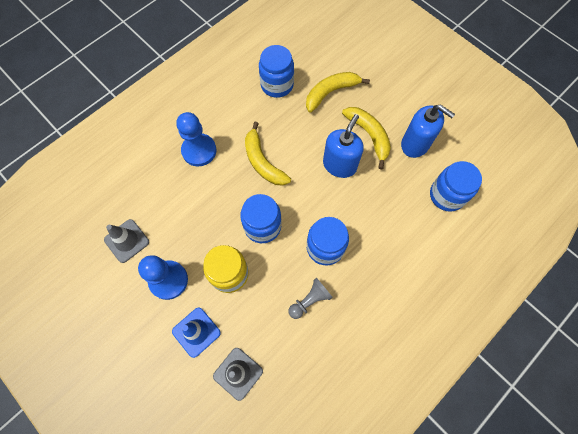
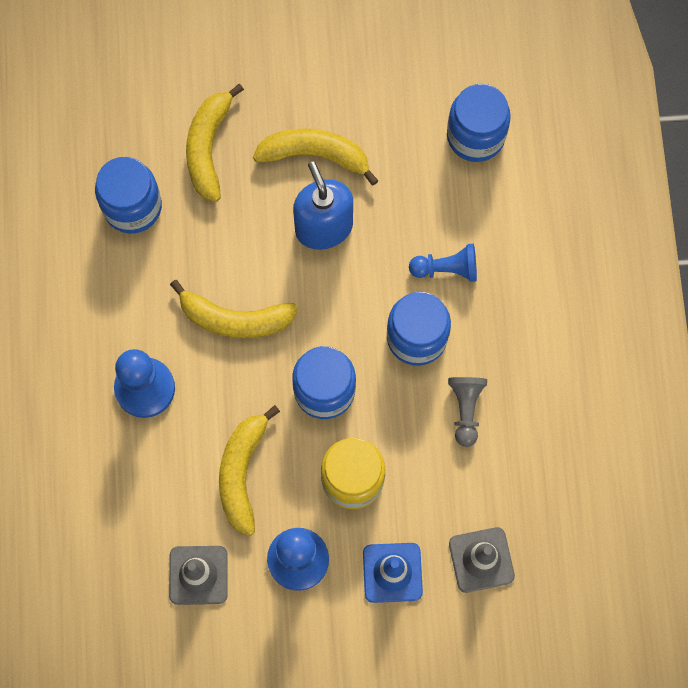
camera: 50 degrees left, 5 degrees up
blue soap dispenser [401,105,455,158] -> none
none -> yellow banana [219,405,280,536]
none -> blue pawn [409,244,477,282]

